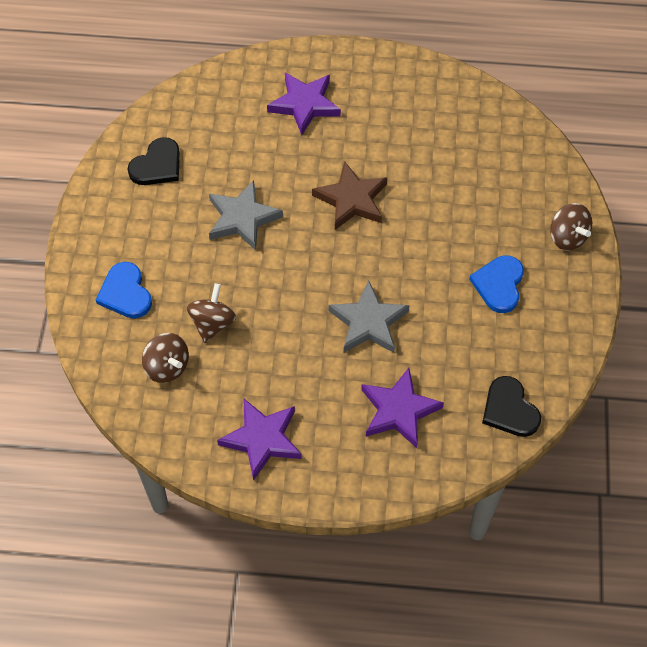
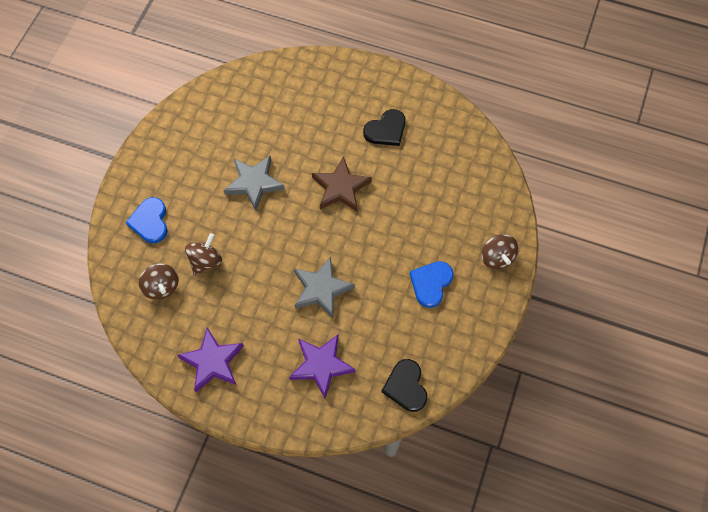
camera: 15 degrees right, 5 degrees up
black heart [127,137,180,185] -> black heart moved to [363,109,406,146]
purple star [267,72,341,135] -> none

